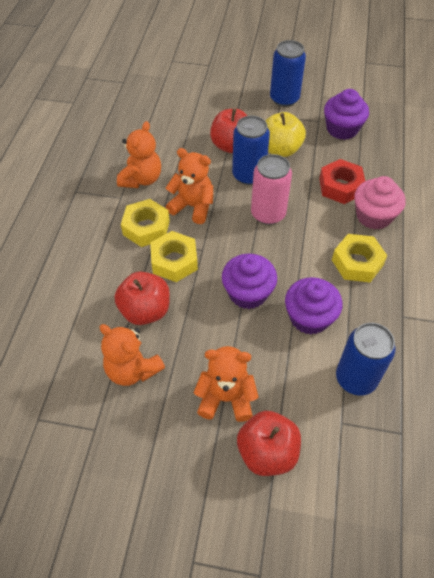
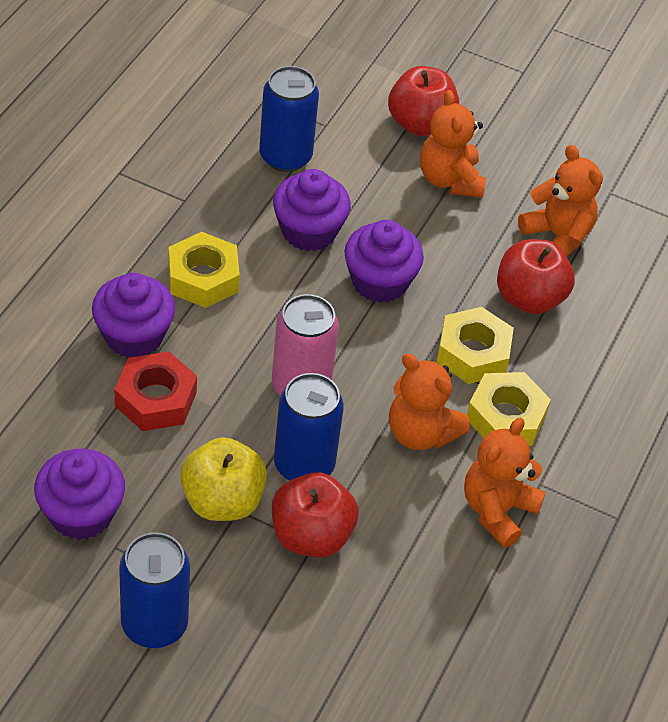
camera: 170 degrees left, 5 degrees down
orange teddy bear [194,346,258,422] -> orange teddy bear turned 60 degrees clockwise [420,90,486,198]
pink cupcake [354,176,406,230] -> purple cupcake [92,273,175,358]

